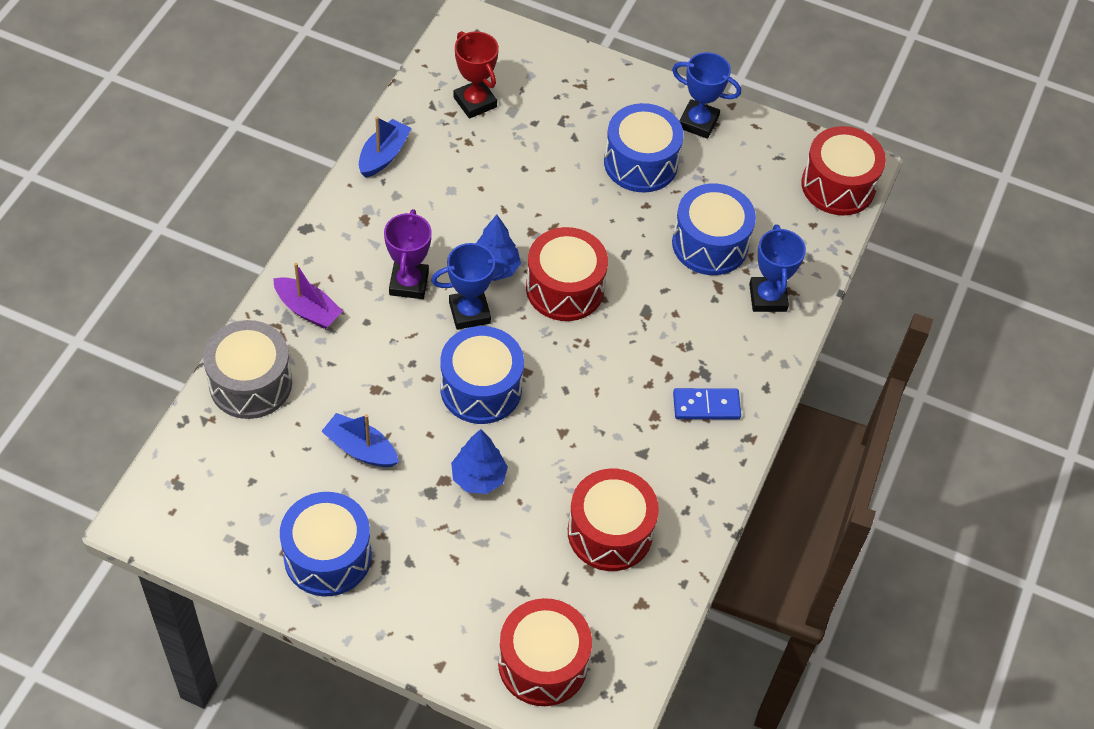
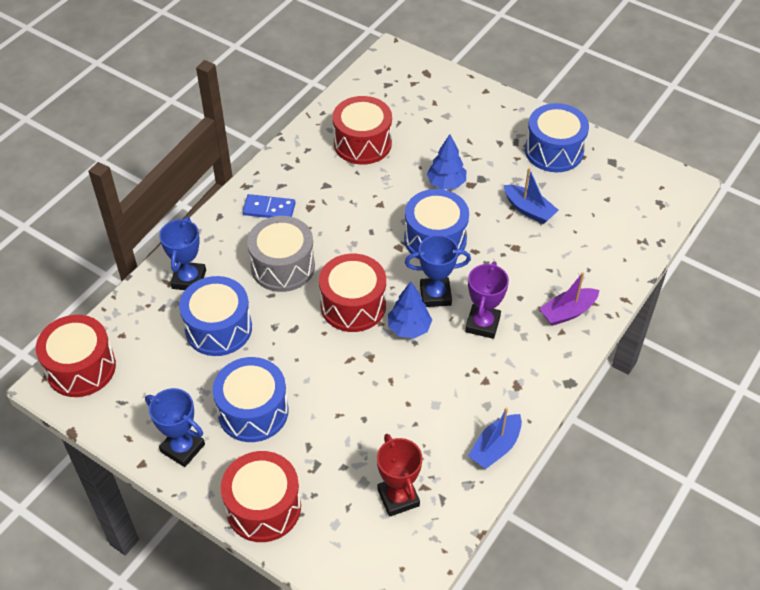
camera: 165 degrees left, 5 degrees down
grey drum [203,320,292,419] -> grey drum moved to [247,216,315,292]
purple boat [273,263,343,329] -> purple boat turned 75 degrees counterclockwise [539,272,599,326]
red drum [498,598,592,706] -> red drum moved to [221,451,301,542]

